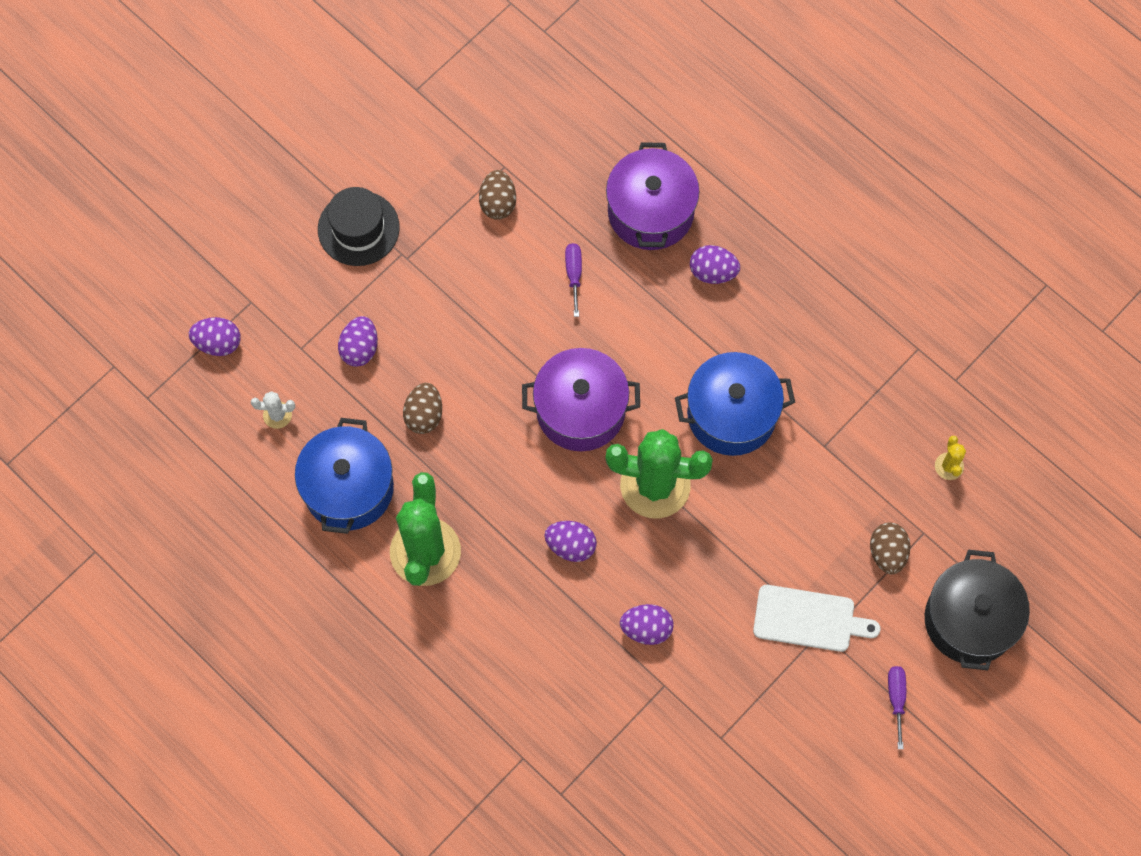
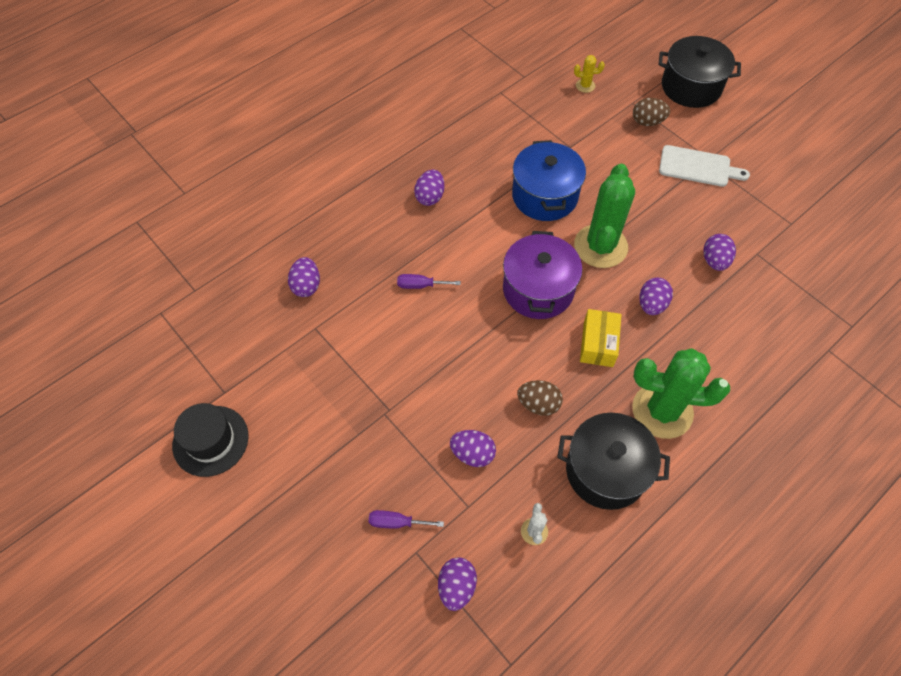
camera: 85 degrees left, 10 degrees down
blue pot [295,418,394,534] -> black pot [557,412,670,510]
black hat [318,187,400,266] -> black hat moved to [172,403,249,477]
brown egg [479,170,516,220] -> none
purple pot [606,142,699,250] -> none
white cutting board [753,585,881,652] -> white cutting board turned 90 degrees clockwise [659,145,750,187]
purple screwdriver [888,666,906,749] -> purple screwdriver moved to [369,510,444,528]
none -> purple egg [288,257,320,297]
none -> yellow box [580,309,621,367]

